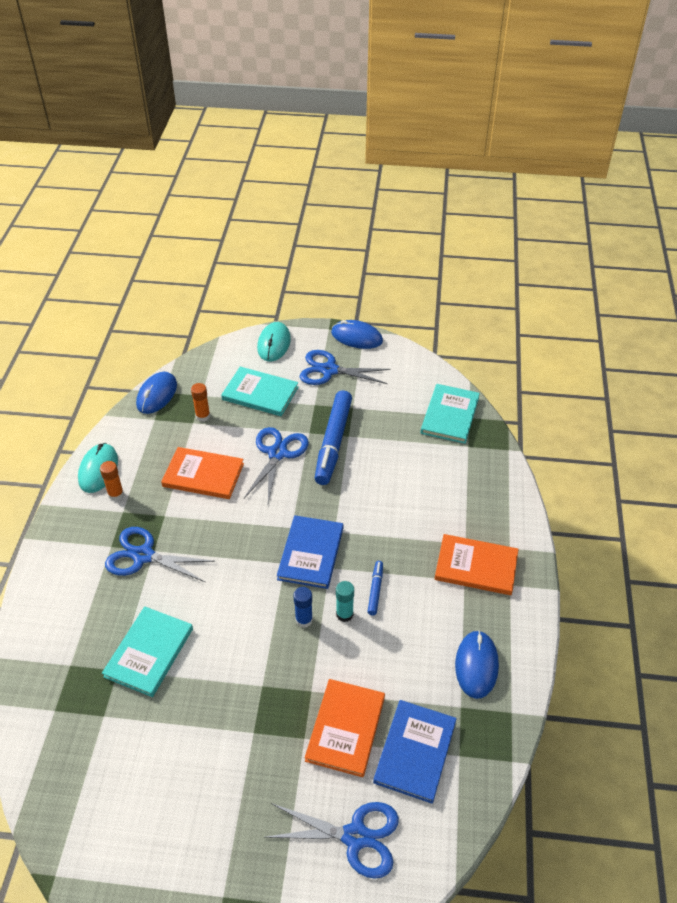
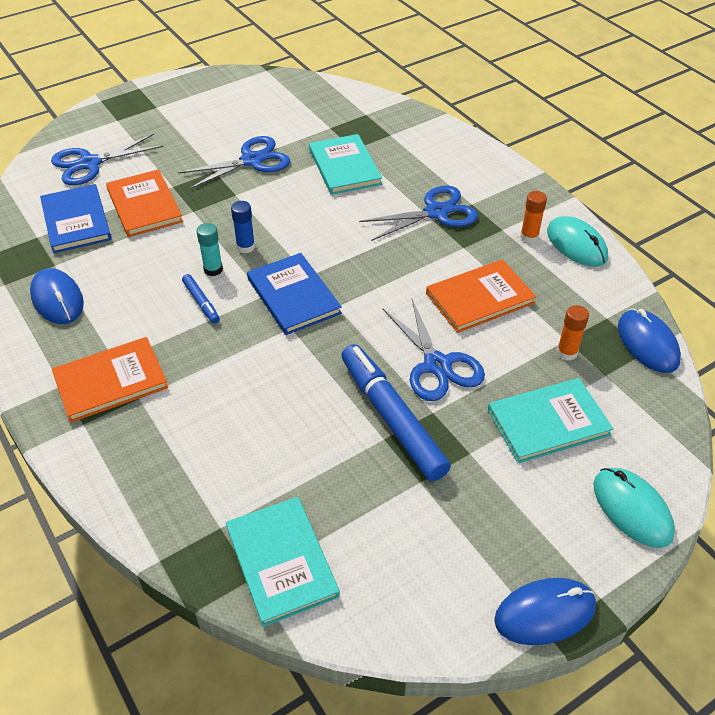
camera: 140 degrees right, 0 degrees up
blue scissors [300,350,391,385] -> blue scissors moved to [178,136,290,189]

